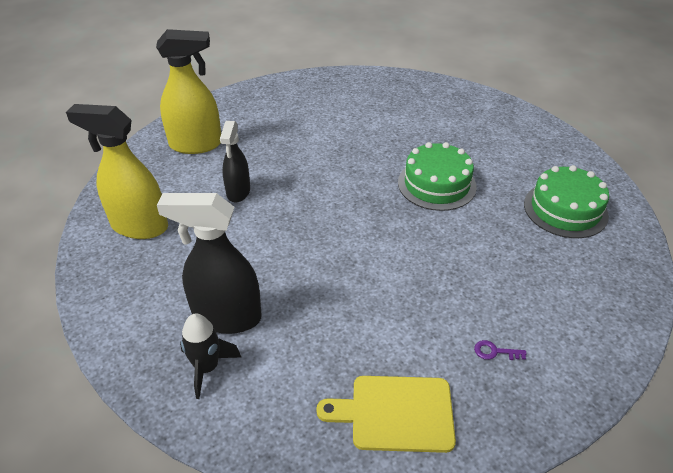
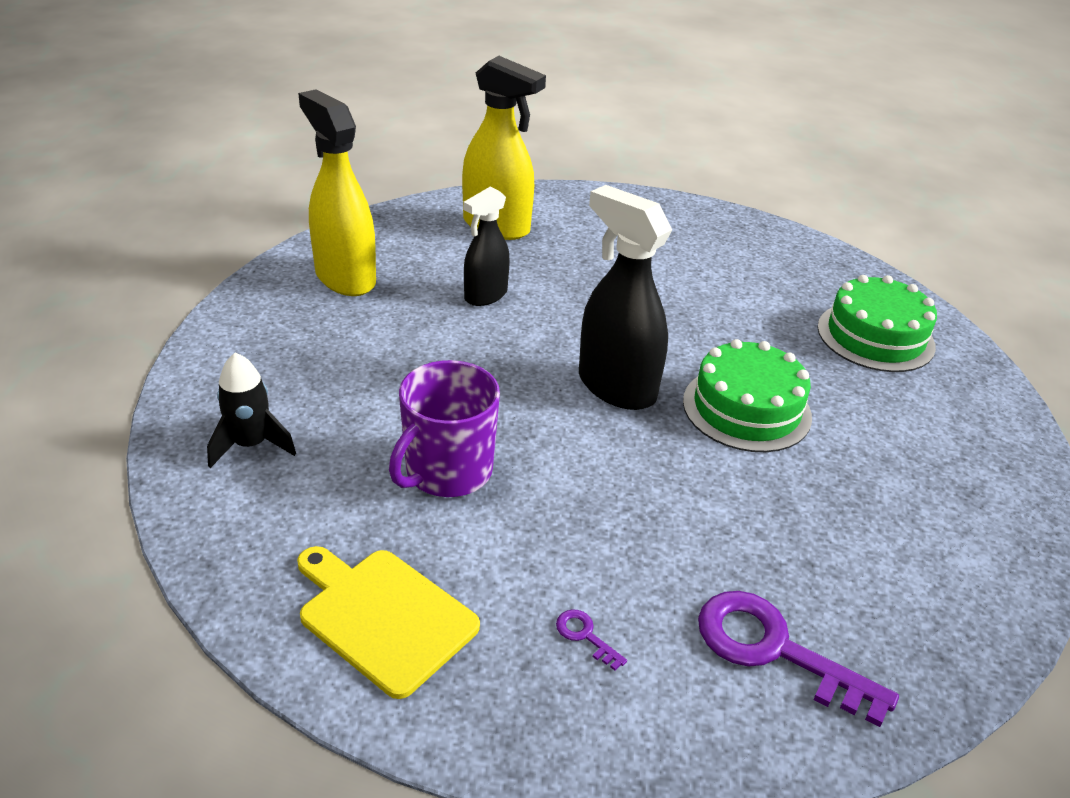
camera: 35 degrees right, 5 degrees down
black spray bottle [157,193,262,334] -> black spray bottle moved to [579,185,672,410]
green cake [524,165,609,238] -> green cake moved to [817,275,937,372]
none -> purple mug [389,360,500,497]
none -> purple key [698,591,899,727]

